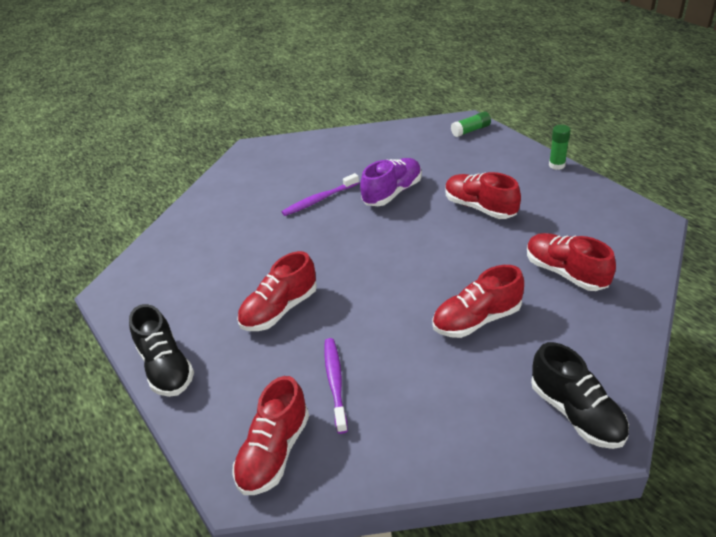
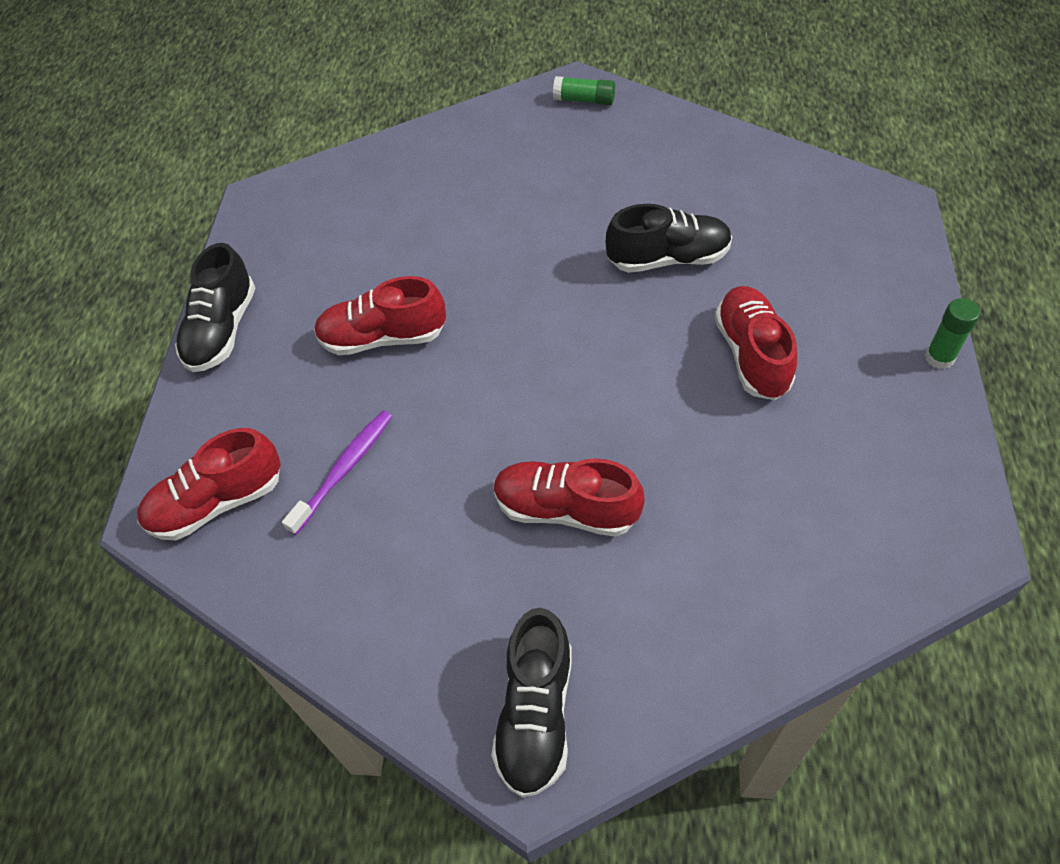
camera: 40 degrees right, 15 degrees up
purple toothbrush [282,173,359,216] -> none
purple shoe [360,158,422,206] -> black shoe [606,204,732,273]
green glue stick [451,111,491,137] -> green glue stick moved to [553,76,615,105]
red shoe [527,233,616,291] -> none

